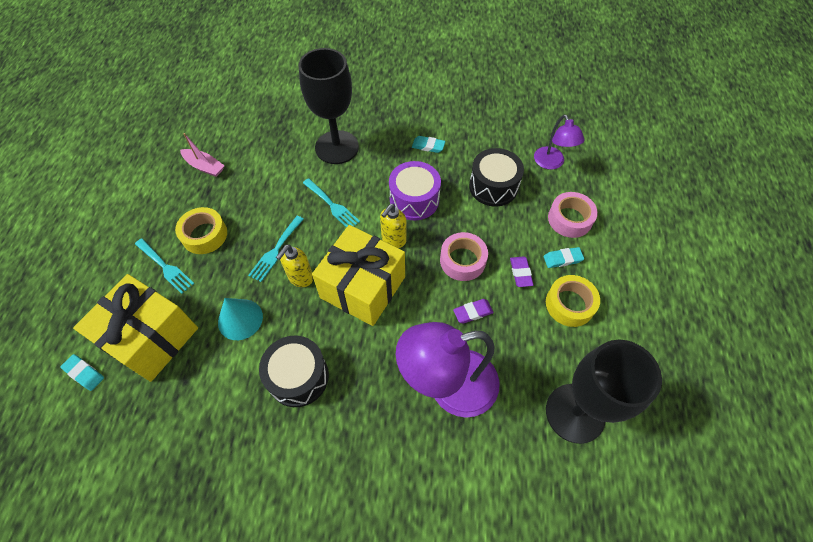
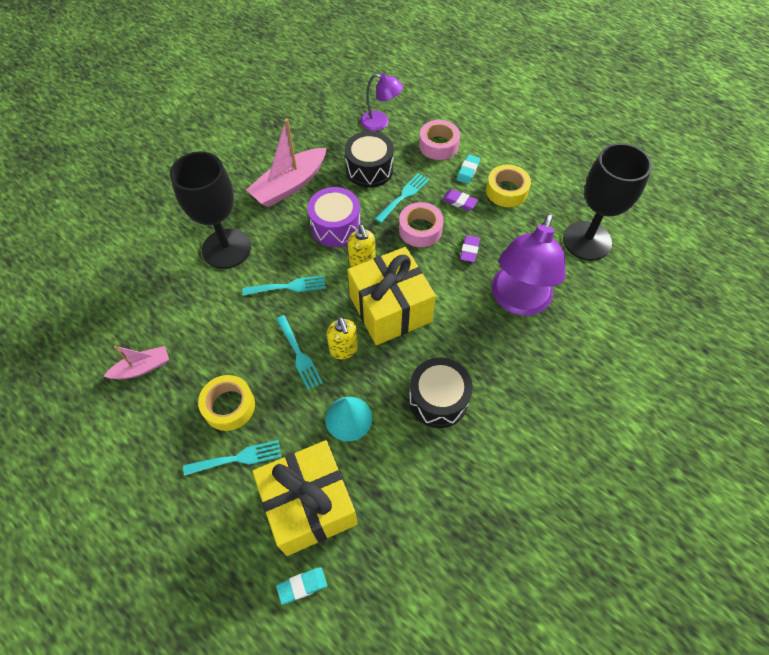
camera: 55 degrees left, 0 degrees up
turquoise eraser [412,136,445,153] -> pink boat [246,119,327,207]
none -> turquoise fork [375,173,429,223]

